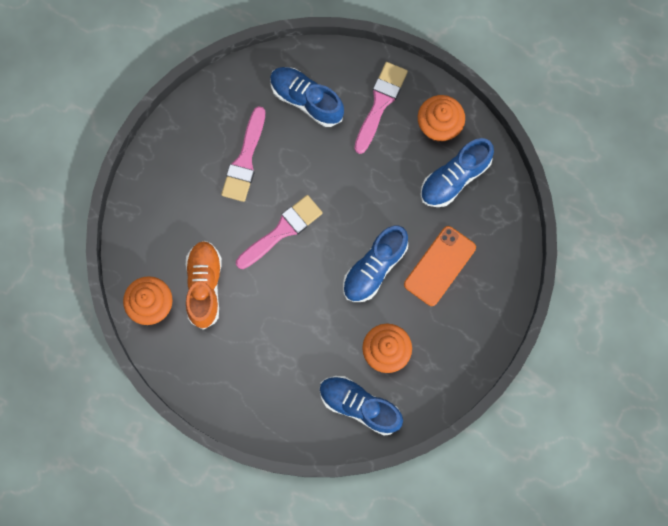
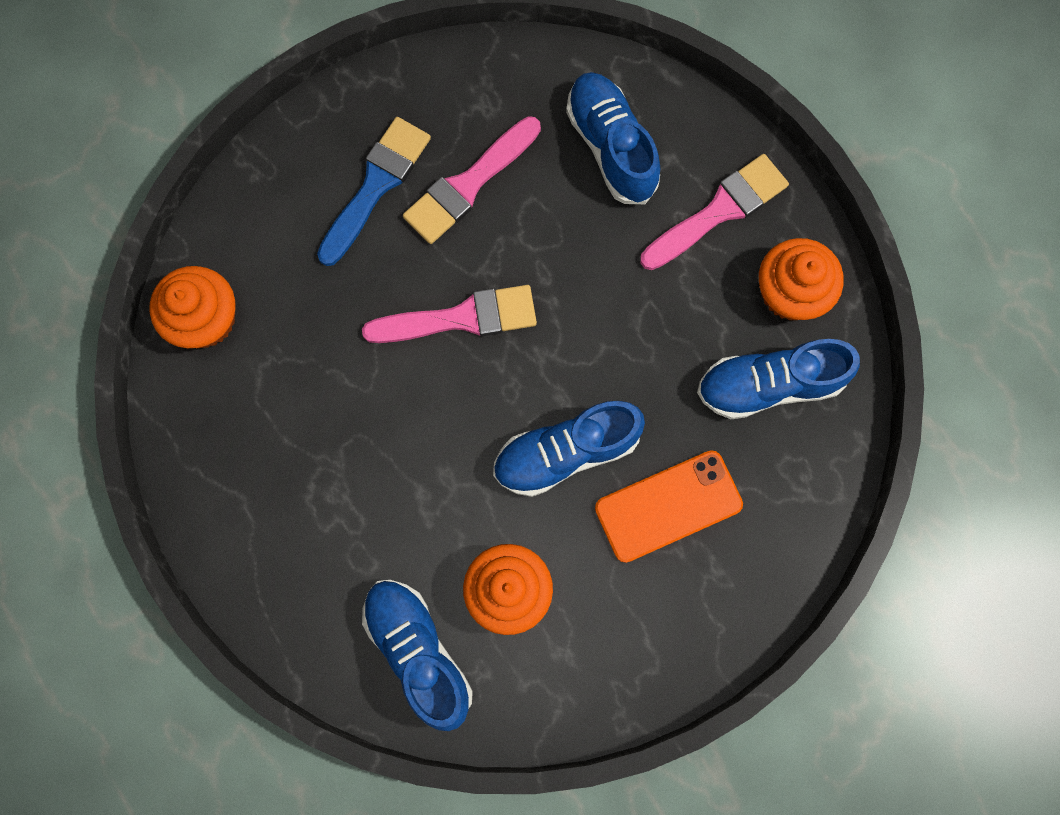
camera: 30 degrees right, 0 degrees up
orange shoe [186,241,222,330] -> none
none -> blue brush [317,117,431,266]

